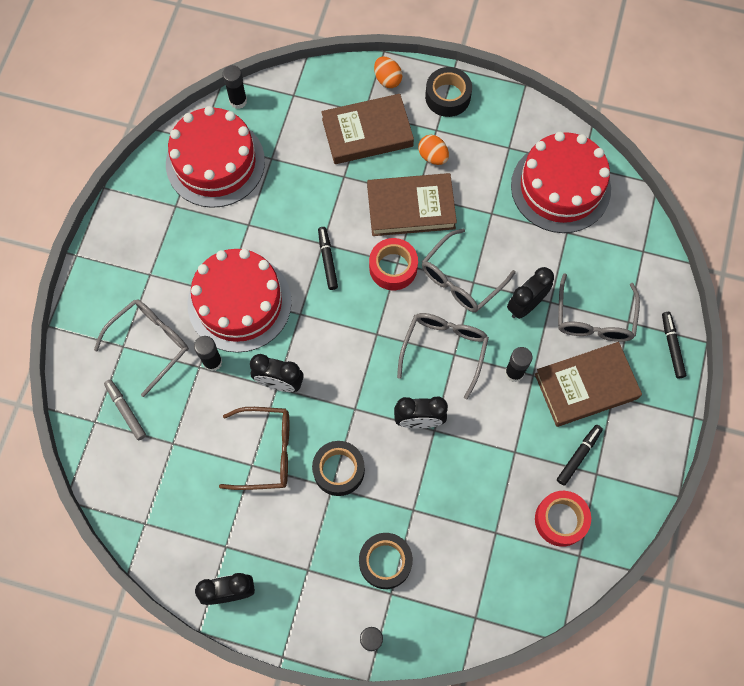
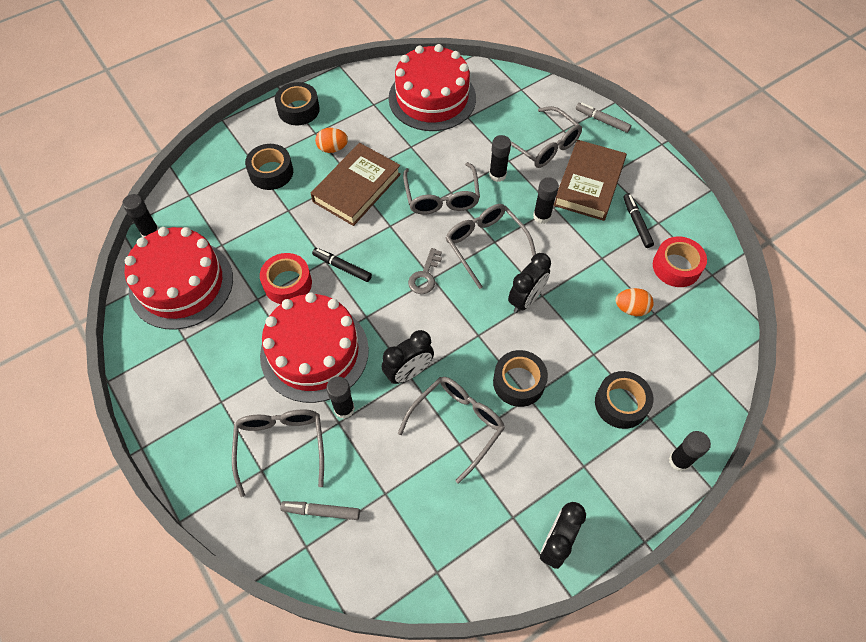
camera: 50 degrees left, 10 degrees down
brown glasses [219,407,289,490] -> grey glasses [398,377,505,484]
brown book [321,94,414,164] -> black tape [245,144,293,190]
red tape [369,238,418,290] -> red tape moved to [260,253,312,304]
orange egg [374,56,402,88] -> orange egg moved to [616,288,654,316]
black clock [507,267,554,319] -> black glue stick [489,135,511,182]
black marker [662,312,686,379] -> grey marker [576,103,631,133]
none -> grey key [408,248,442,294]

